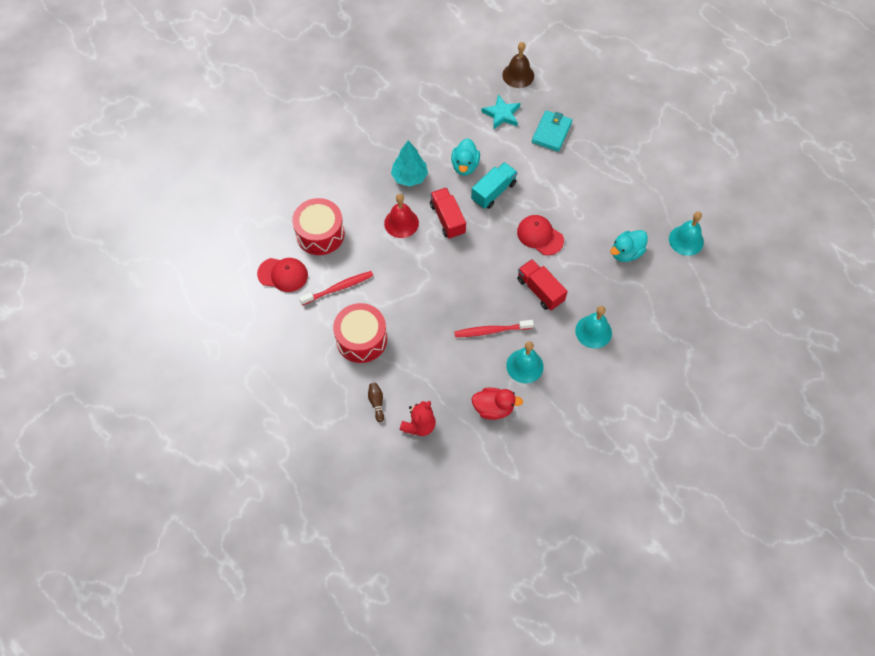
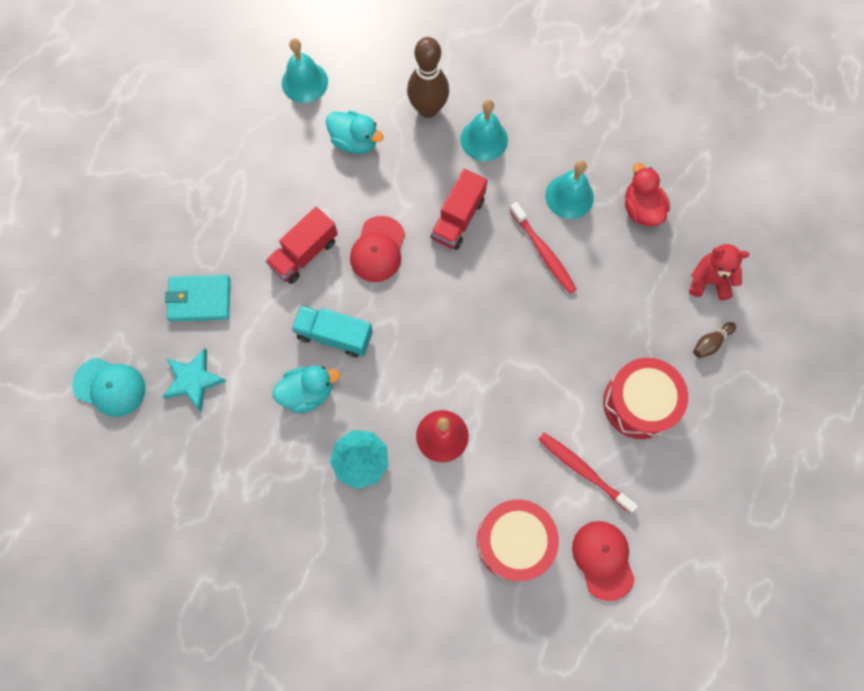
camera: 115 degrees left, 10 degrees up
red truck [430,187,466,239] -> red truck moved to [265,207,338,284]
brown bell [502,42,534,88] -> turquoise cap [72,358,146,417]
none -> brown bowling pin [407,37,449,118]

